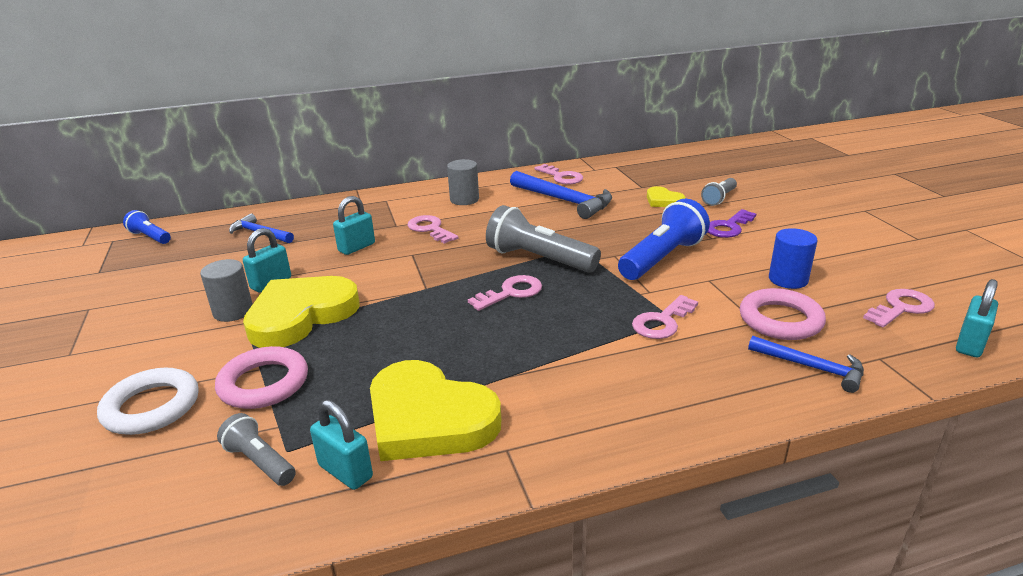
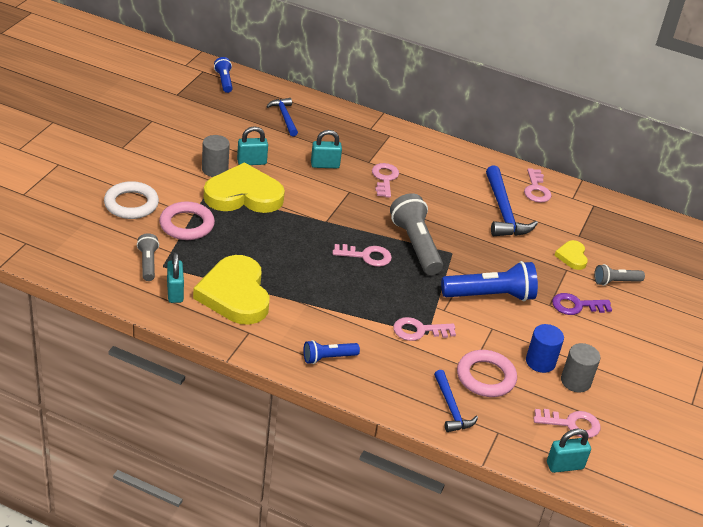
camera: 35 degrees right, 10 degrees up
grey cylinder [447,159,479,205] -> grey cylinder moved to [561,343,600,392]
none -> blue flashlight [303,340,360,364]

